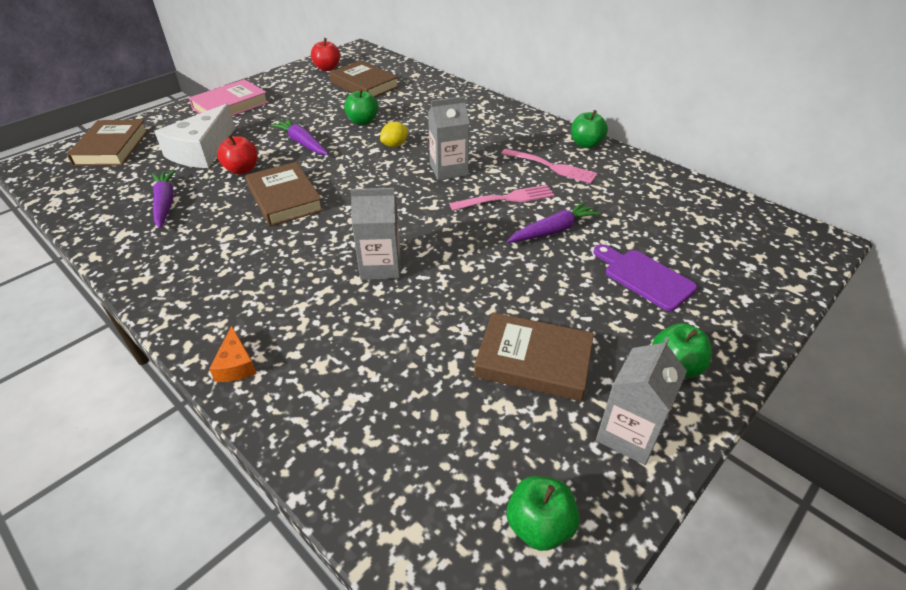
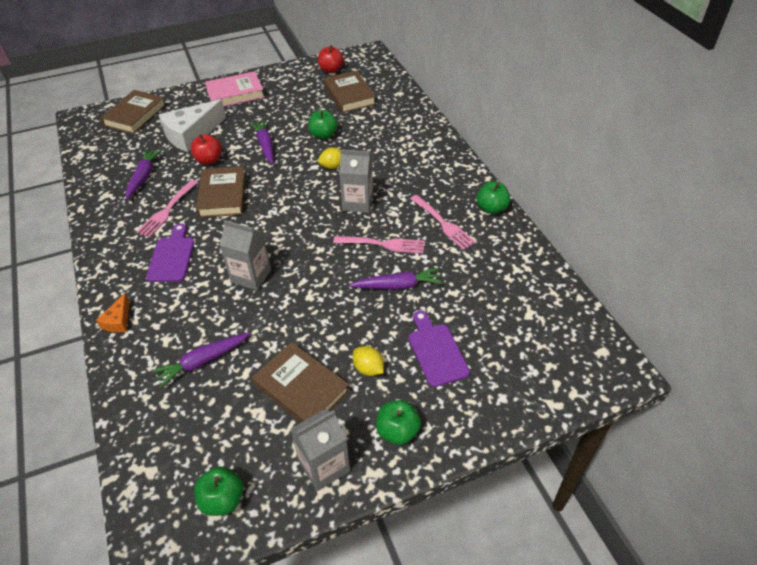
camera: 25 degrees right, 5 degrees up
none -> pink fork [137,180,198,237]
none -> purple cutting board [146,223,194,282]
none -> purple carrot [152,332,250,388]
none -> yellow lemon [353,346,384,376]

